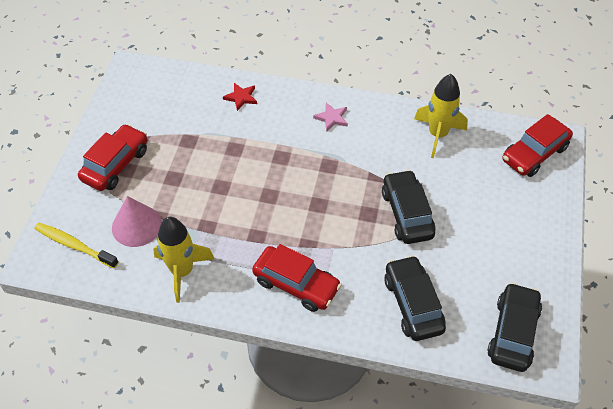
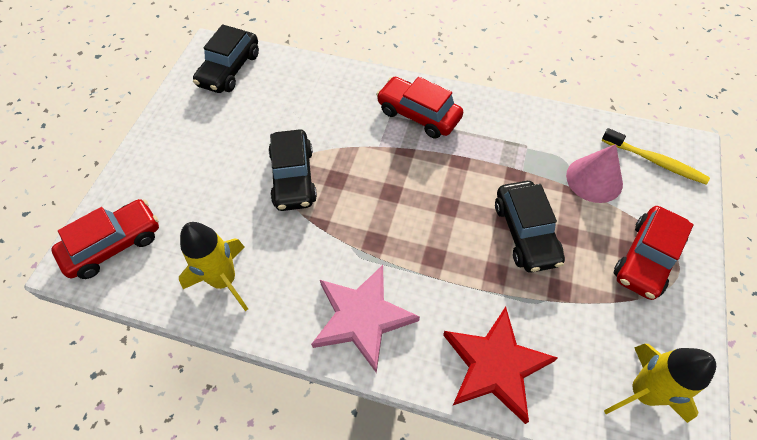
camera: 175 degrees left, 5 degrees up
yellow rocket [153,217,214,303] -> yellow rocket moved to [604,344,716,423]
red star [223,83,257,111] -> red star [443,306,558,424], size x2.13
pink star [313,102,348,131] -> pink star [311,265,420,373], size x2.13
black car [384,255,446,341] -> black car moved to [495,181,565,273]

